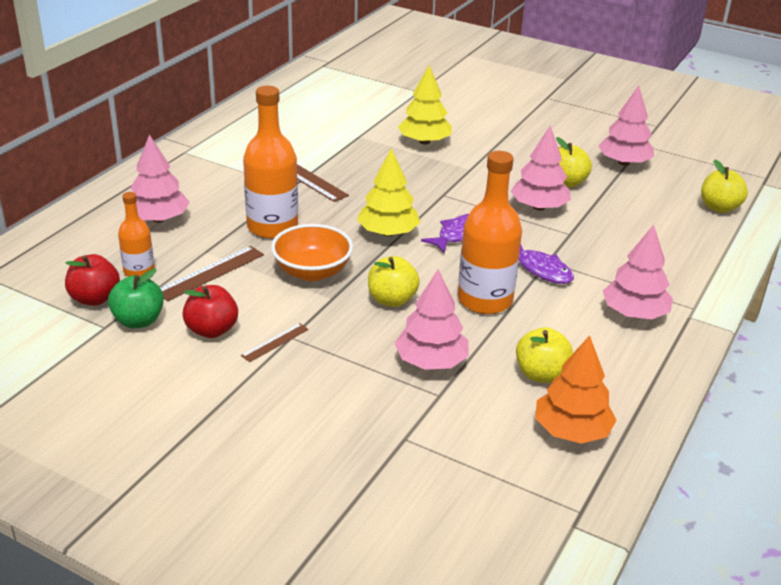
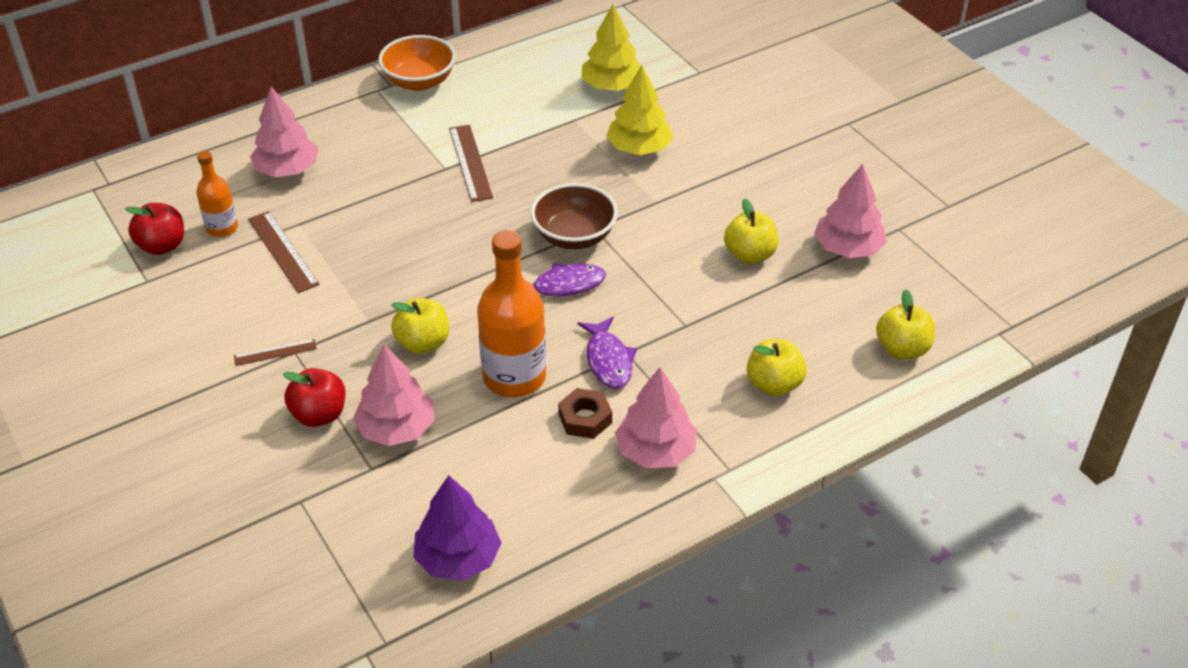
camera: 30 degrees right, 10 degrees up
green apple [108,269,164,328] -> none
brown ruler [161,246,264,301] -> brown ruler turned 75 degrees clockwise [248,211,320,293]
red apple [182,285,238,338] -> red apple moved to [283,368,346,427]
orange bottle [243,86,298,239] -> none
orange bowl [271,224,353,281] -> orange bowl moved to [378,35,456,91]
yellow tree [357,148,420,237] -> yellow tree moved to [582,5,641,91]
pink tree [511,125,571,210] -> none
yellow apple [516,327,573,383] -> yellow apple moved to [747,339,807,396]
orange tree [535,336,617,444] -> purple tree [413,475,502,581]
none -> brown bowl [531,183,618,249]
none -> brown nut [558,388,612,439]

